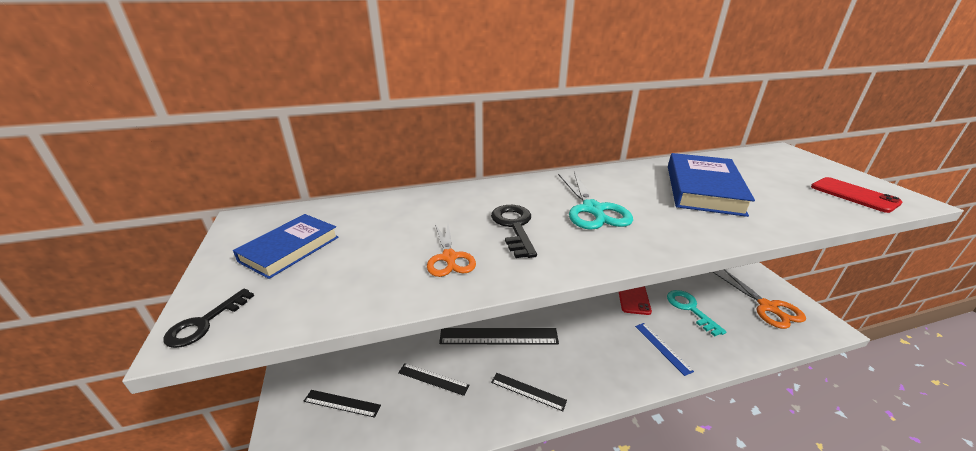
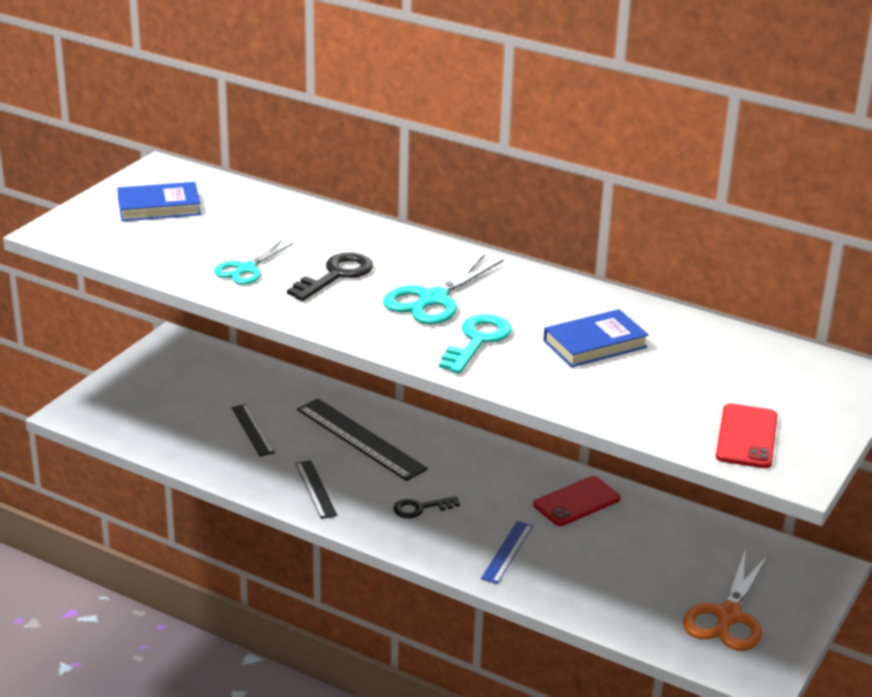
camera: 45 degrees right, 0 degrees up
black key [163,288,254,348] -> black key moved to [393,496,460,518]
black ruler [304,390,381,418] -> none
orange scissors [427,223,476,277] -> turquoise scissors [214,240,293,285]
turquoise key [667,290,727,336] -> turquoise key moved to [439,314,512,374]
blue book [668,153,755,217] -> blue book [543,309,649,367], size x0.64

